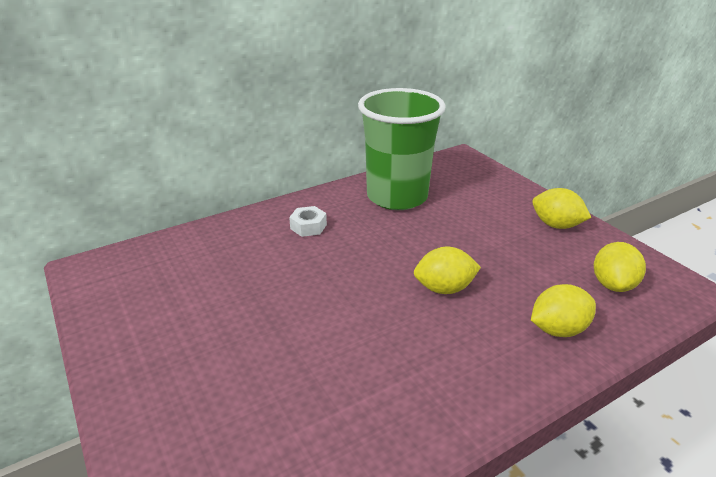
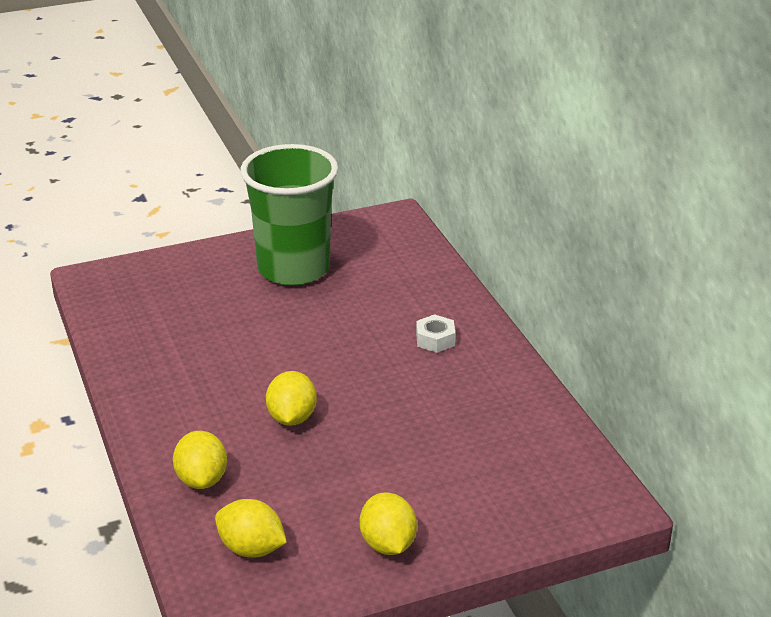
camera: 100 degrees right, 0 degrees up
green cup [358,88,446,210] -> green cup moved to [240,144,338,286]
yellow lemon [532,188,591,229] -> yellow lemon turned 60 degrees counterclockwise [360,492,417,555]

